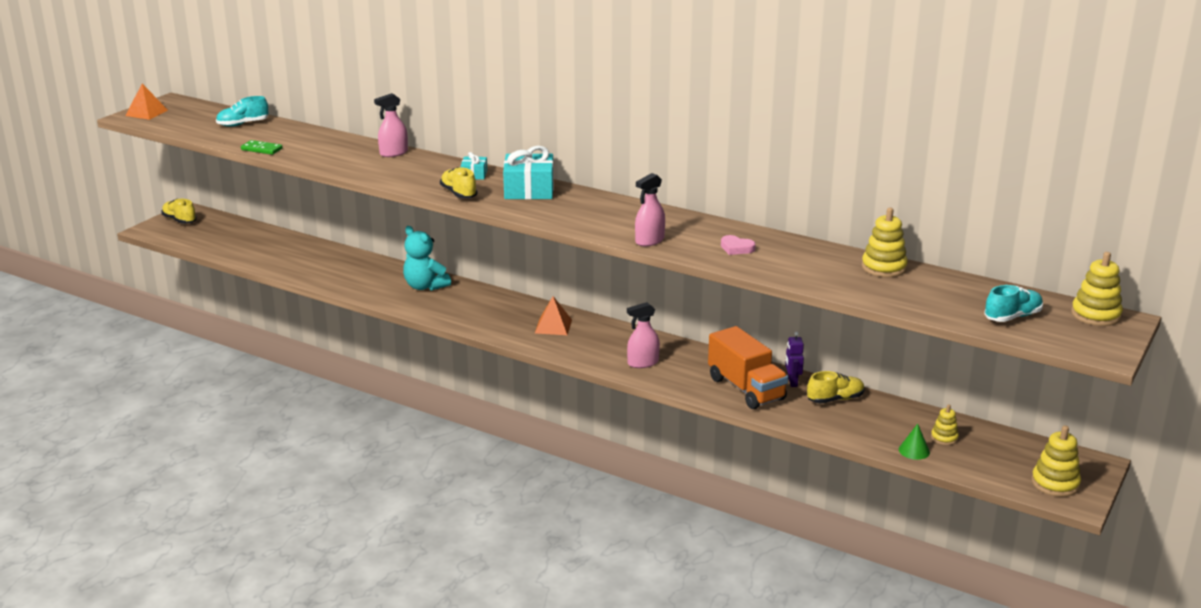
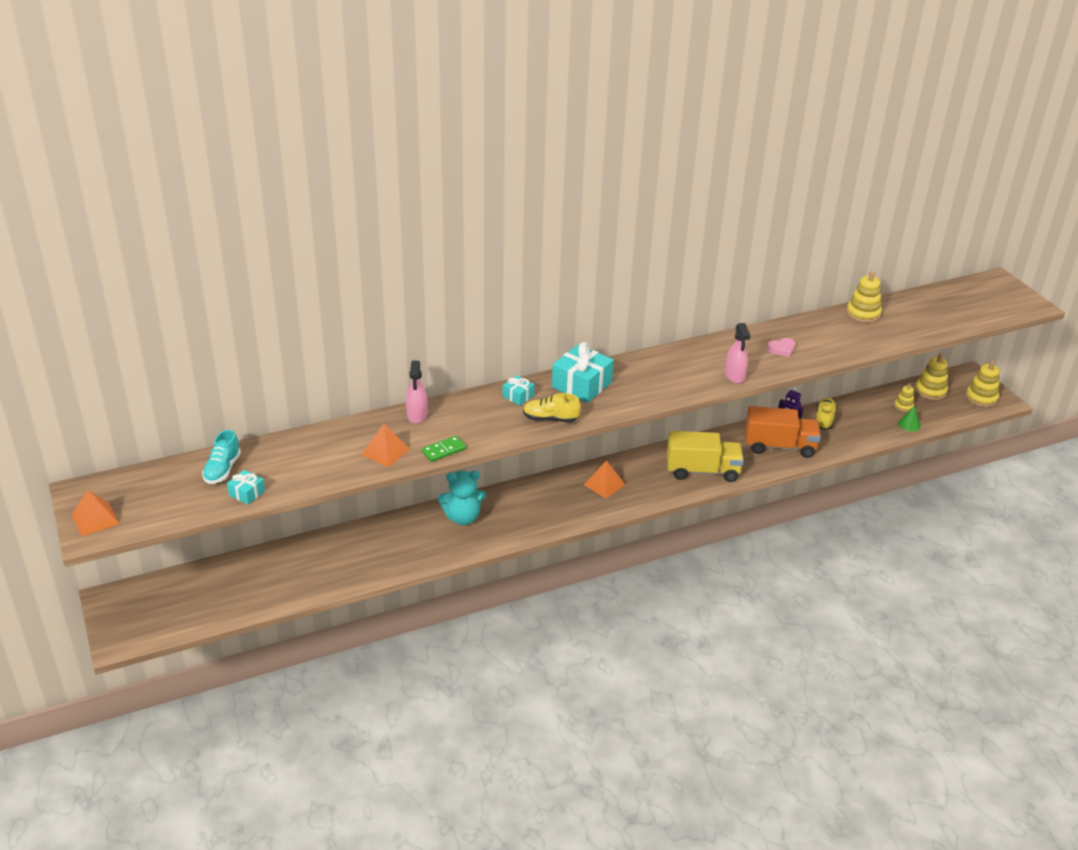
camera: 55 degrees left, 10 degrees up
yellow shoe [161,199,197,224] -> none
green domino [241,140,283,155] -> green domino moved to [422,436,466,462]
pink spray bottle [627,302,660,368] -> yellow truck [667,431,744,482]
turquoise shoe [984,285,1043,322] -> none
yellow stacking toy [1071,252,1123,326] -> yellow stacking toy moved to [915,353,948,400]
none -> turquoise gift [227,470,265,504]
none -> orange pyramid [361,424,410,467]

